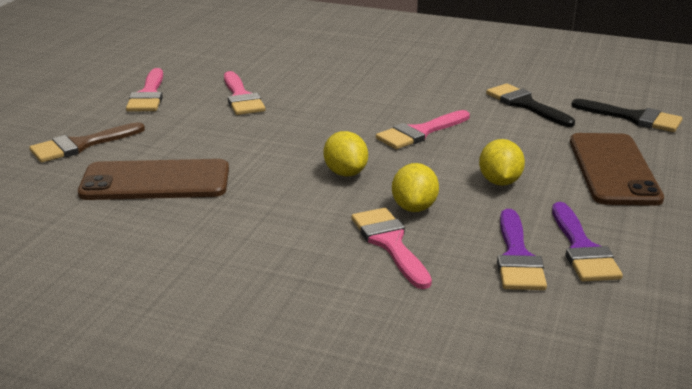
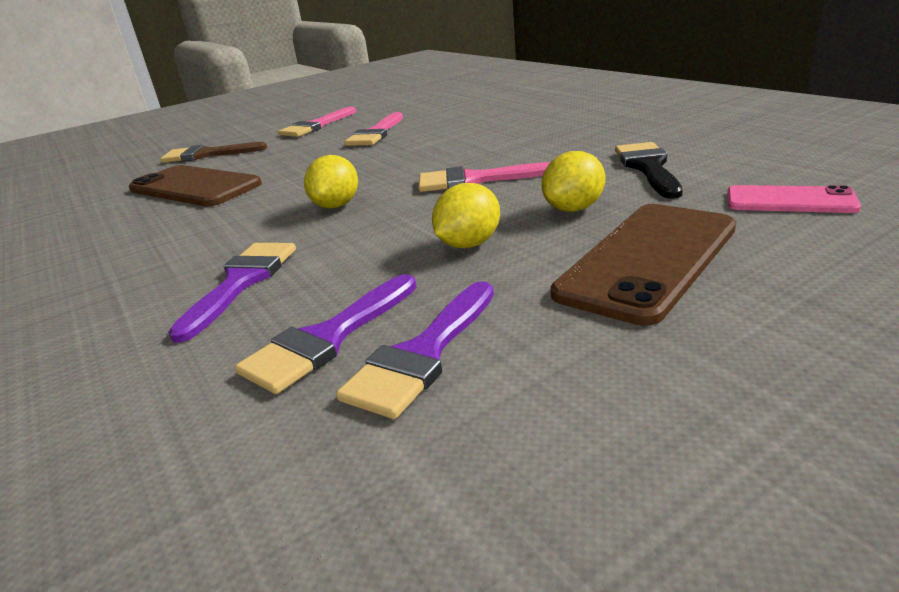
camera: 40 degrees right, 0 degrees up
pink brush [351,208,432,289] -> purple brush [168,243,296,343]
yellow lemon [392,163,439,212] -> yellow lemon moved to [541,151,605,212]
black brush [571,99,683,132] -> pink phone [727,185,861,213]

